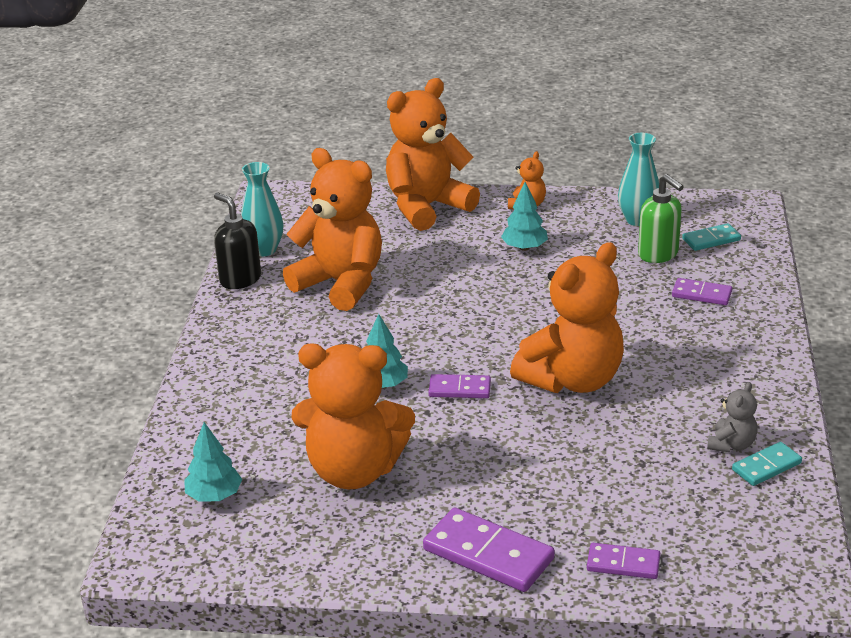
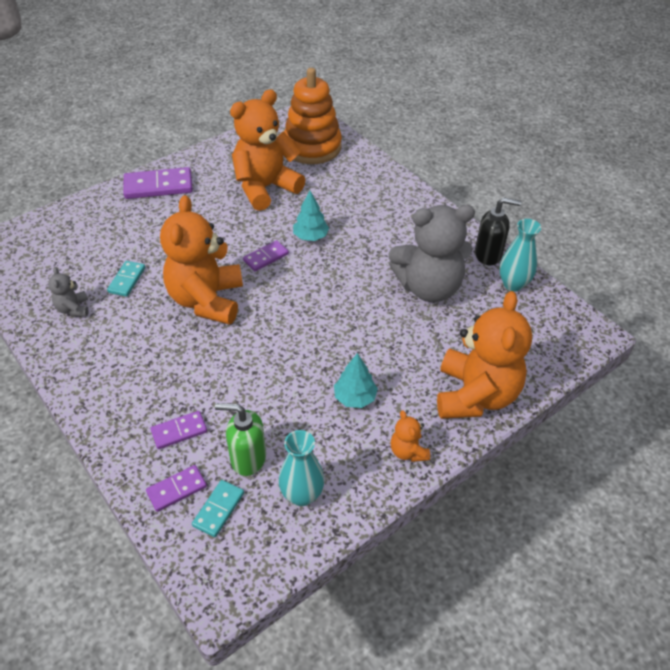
camera: 135 degrees right, 15 degrees up
turquoise tree [184,422,242,501] -> orange stacking toy [284,68,342,164]
orange teddy bear [283,148,382,311] -> grey teddy bear [389,205,475,302]
purple domino [587,543,660,579] -> purple domino moved to [146,465,207,512]
turquoise domino [732,442,802,486] -> turquoise domino moved to [107,261,145,297]

